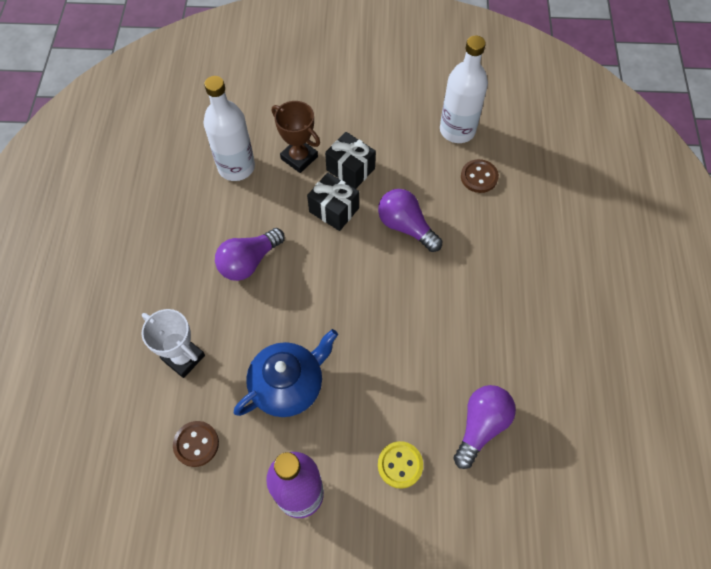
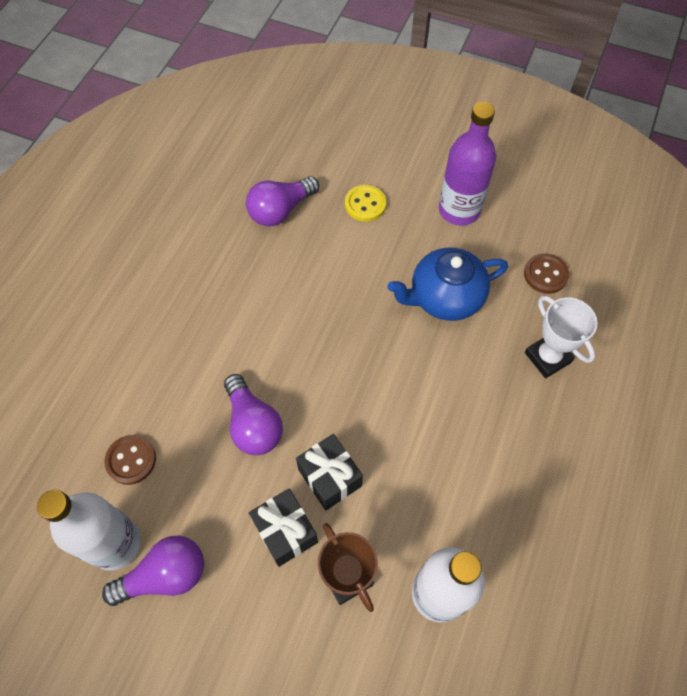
camera: 160 degrees left, 0 degrees up
purple light bulb [215,228,285,281] -> purple light bulb moved to [102,536,204,606]

